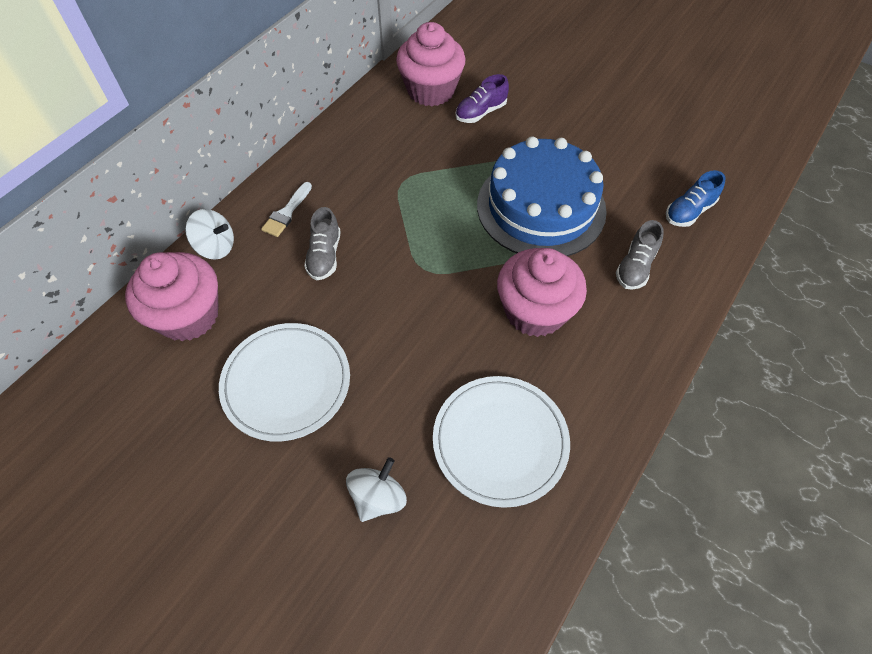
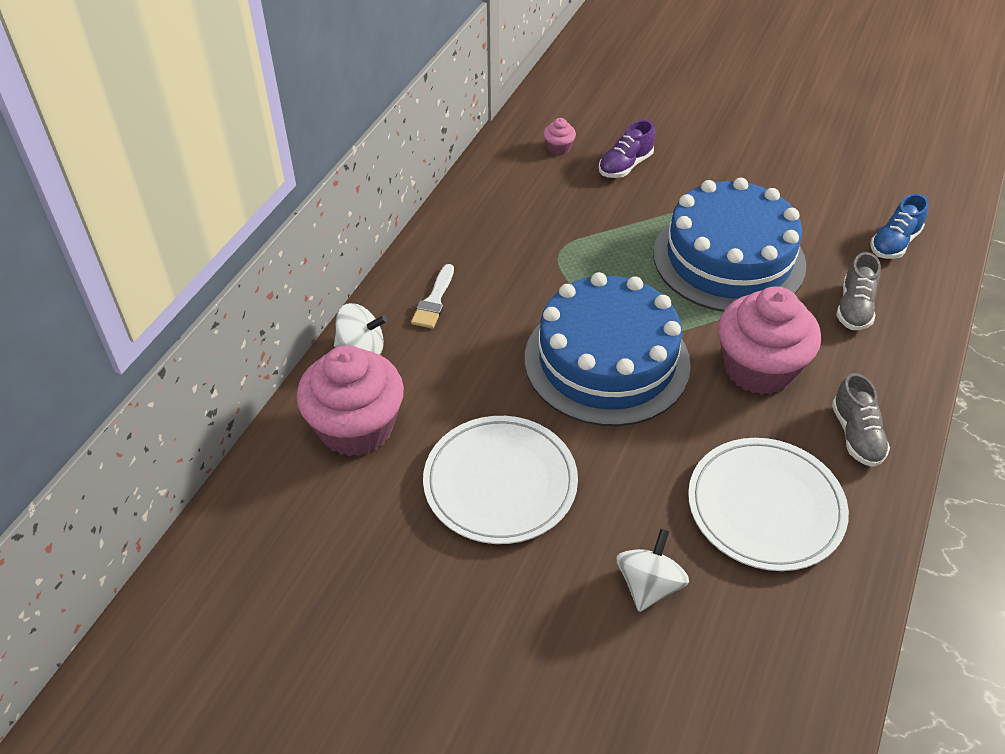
camera: 10 degrees left, 10 degrees down
grey shoe [304,207,341,280] -> grey shoe moved to [832,373,890,467]
pink cupcake [396,22,466,106] -> pink cupcake [543,118,576,155], size x0.40
none -> blue cake [525,272,691,426]

